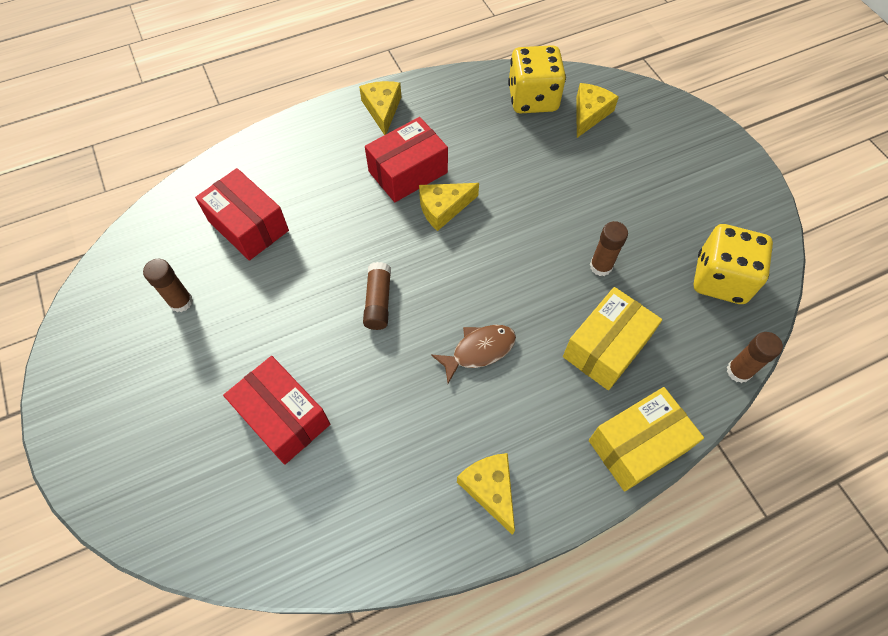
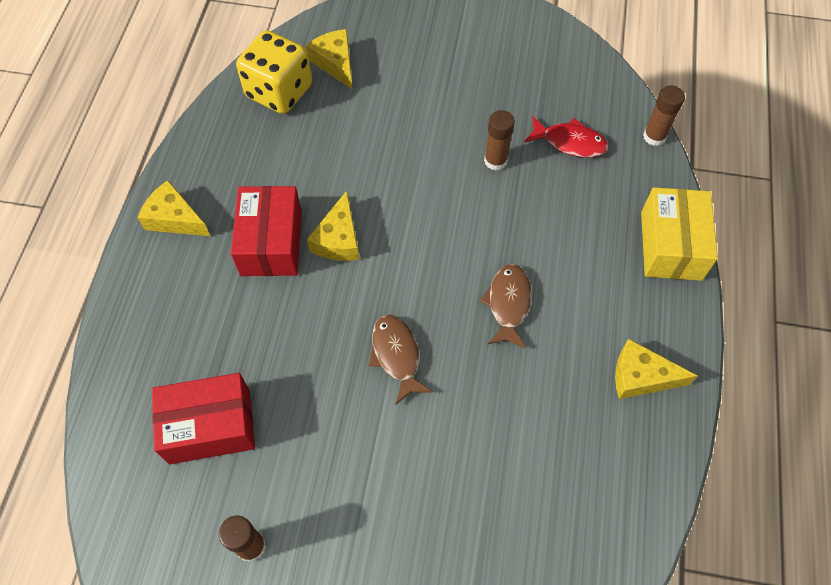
camera: 55 degrees left, 0 degrees up
red box [223,356,330,465] -> none
brown glue stick [363,262,391,330] -> brown fish [369,315,433,405]
yellow box [563,287,662,390] -> none
yellow dice [694,224,773,304] -> none
none -> red fish [524,116,608,157]

